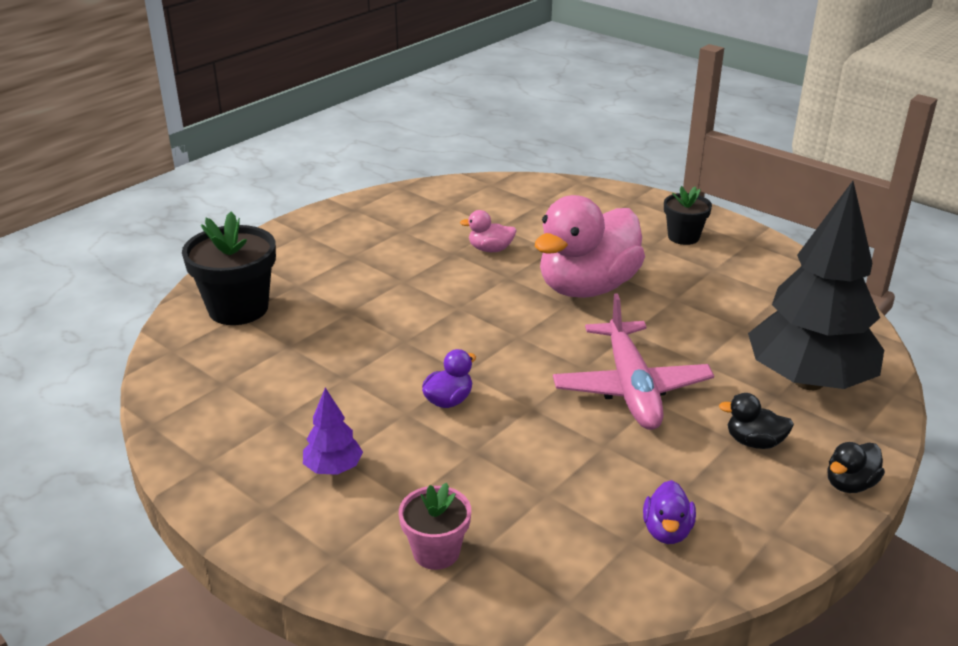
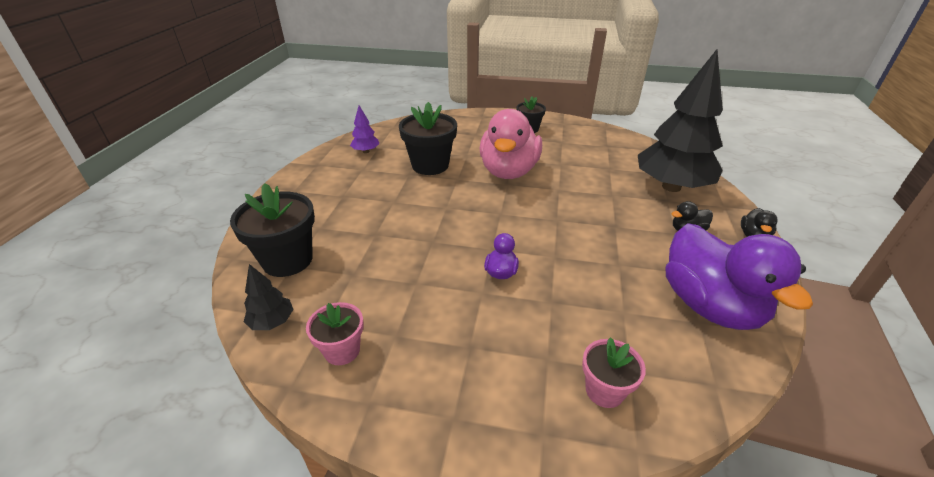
camera: 30 degrees left, 5 degrees up
purple tree [303,388,363,475] -> purple tree moved to [350,105,379,153]
pink duck [460,210,517,252] -> black flower pot [399,102,457,175]
pink plane [553,293,714,430] -> none
purple duck [643,480,696,544] -> purple duck [666,223,813,330], size x2.43
none -> black tree [244,264,294,330]
none -> pink flower pot [306,302,364,365]

